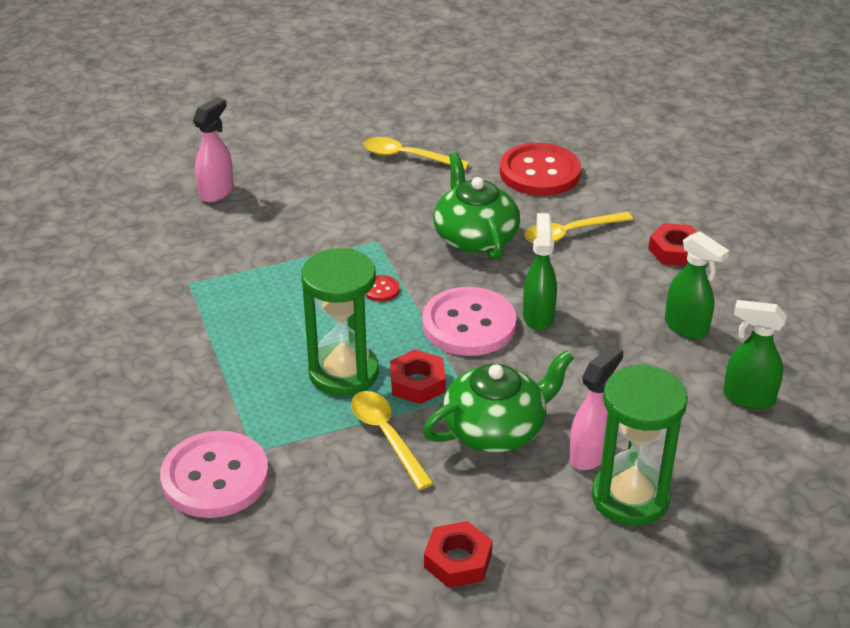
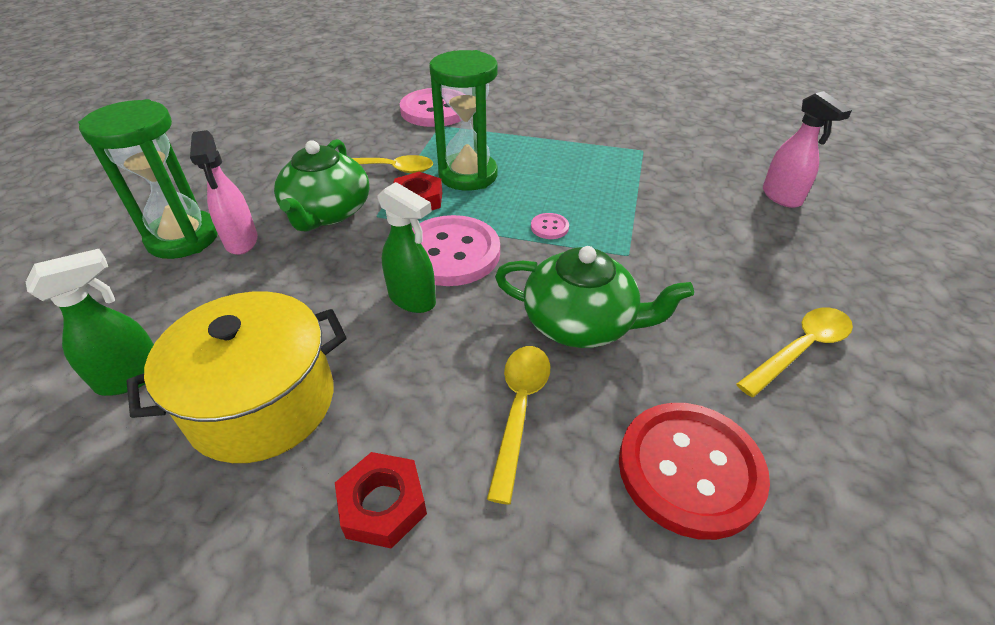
camera: 125 degrees right, 5 degrees up
red button [366,275,400,302] -> pink button [531,213,569,239]
red nut [424,521,493,588] -> none
green spray bottle [665,231,729,339] -> yellow pot [127,291,346,463]

